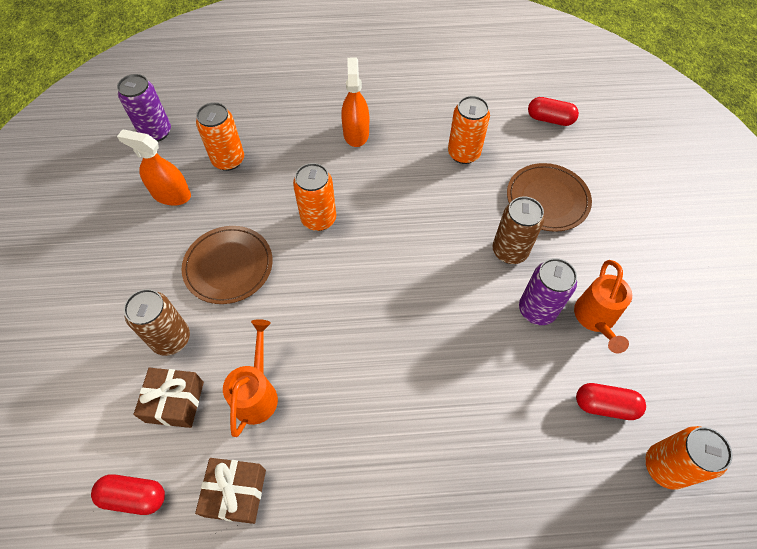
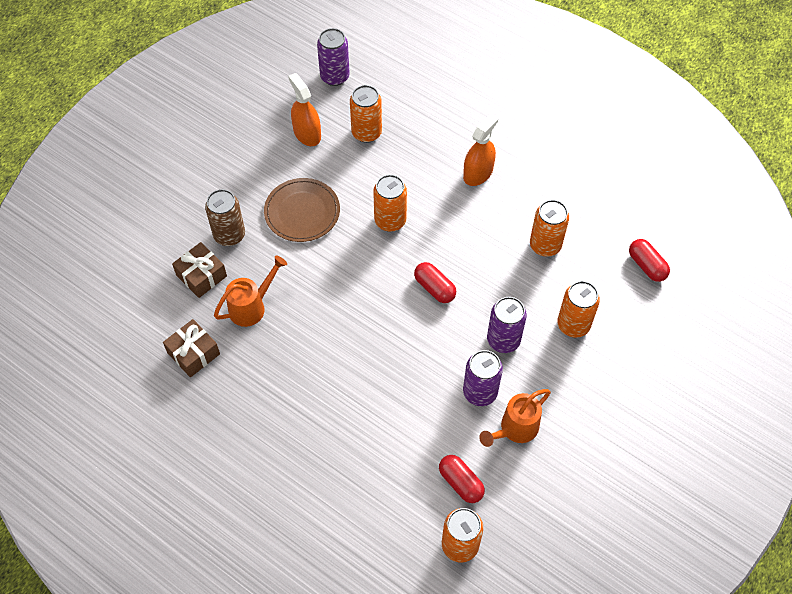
camera: 40 degrees right, 0 degrees up
red capsule [91,474,165,515] -> red capsule moved to [414,262,456,303]
brown can [493,196,544,264] -> purple can [487,297,527,353]
brown plate [507,163,592,232] -> orange can [557,281,600,338]

